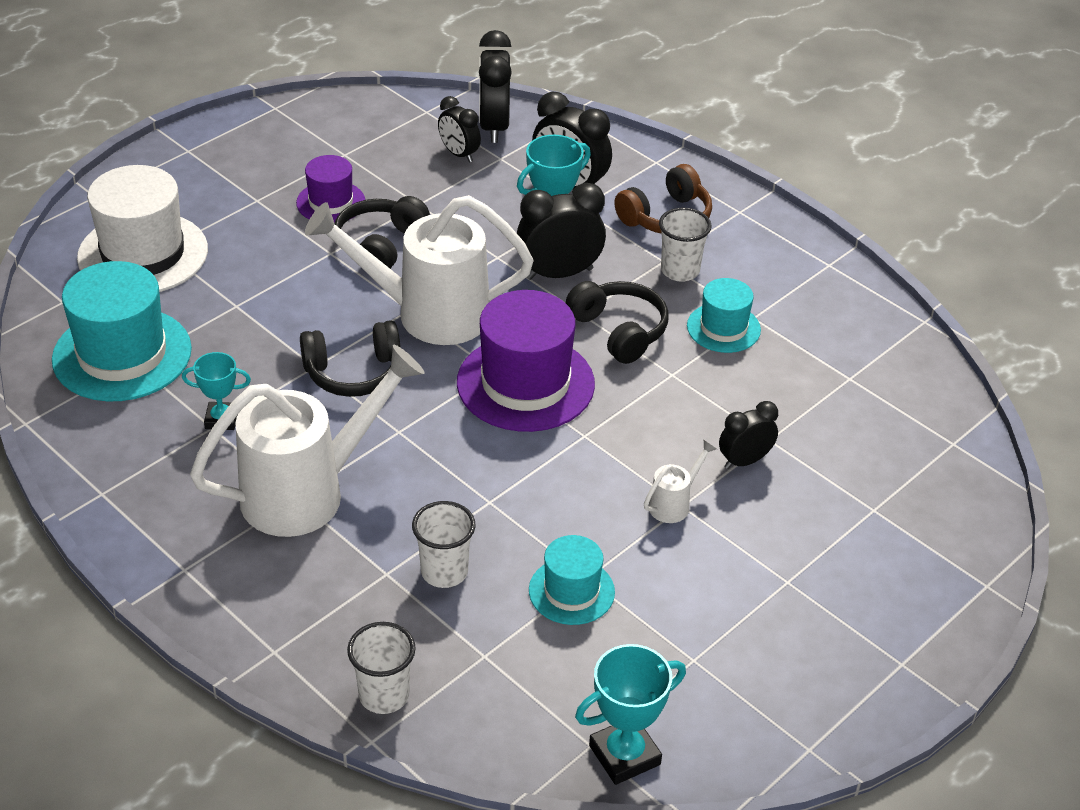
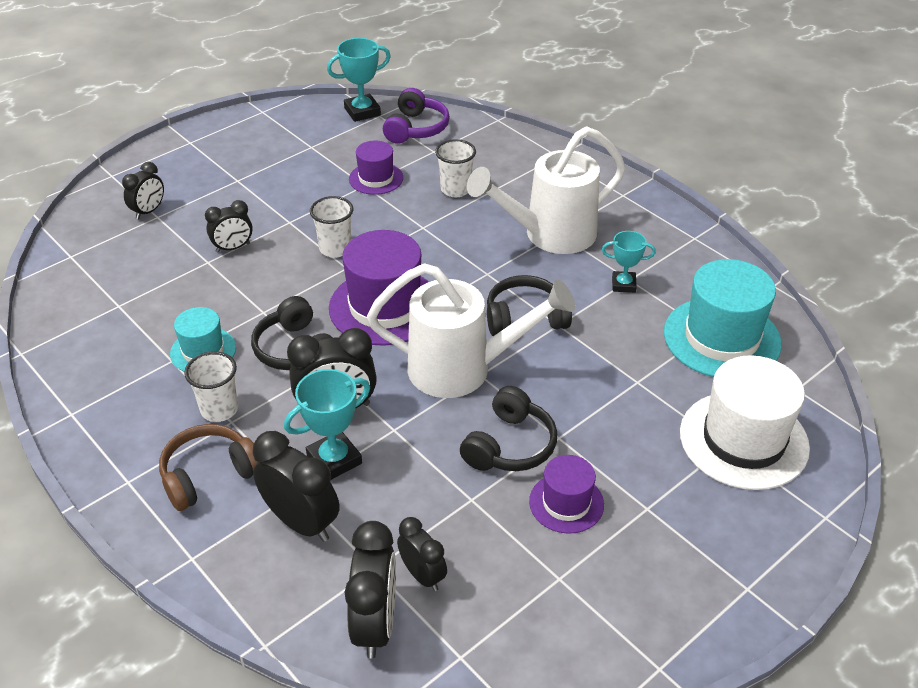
camera: 175 degrees left, 0 degrees up
white cup [347,622,416,714] -> white cup moved to [310,196,353,258]
turquoise hat [529,535,615,625] -> purple hat [349,141,403,195]
white watering can [644,440,717,523] -> none
none -> black clock [122,162,164,219]
none -> purple headphones [383,88,450,143]

